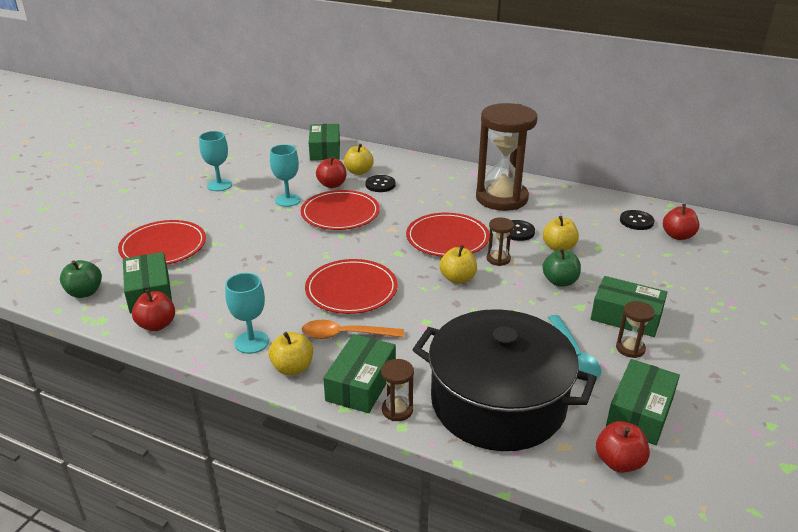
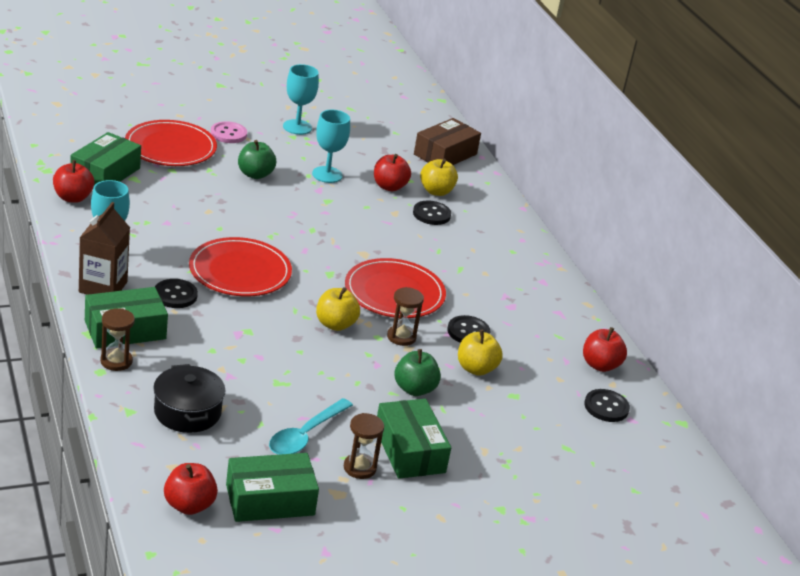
camera: 40 degrees right, 0 degrees up
green apple [60,260,102,298] -> green apple moved to [238,140,276,179]
yellow apple [269,332,313,375] -> brown carton [79,202,130,295]
red plate [301,190,380,230] -> none
orange spoon [302,320,404,339] -> black button [155,279,198,308]
green box [309,124,340,161] -> brown box [414,118,481,165]
black pot [412,309,597,451] -> black pot [153,364,226,433], size x0.47
brown hourglass [476,103,537,211] -> none
red apple [663,204,699,240] -> red apple moved to [583,327,627,372]
none -> pink button [211,121,247,143]

